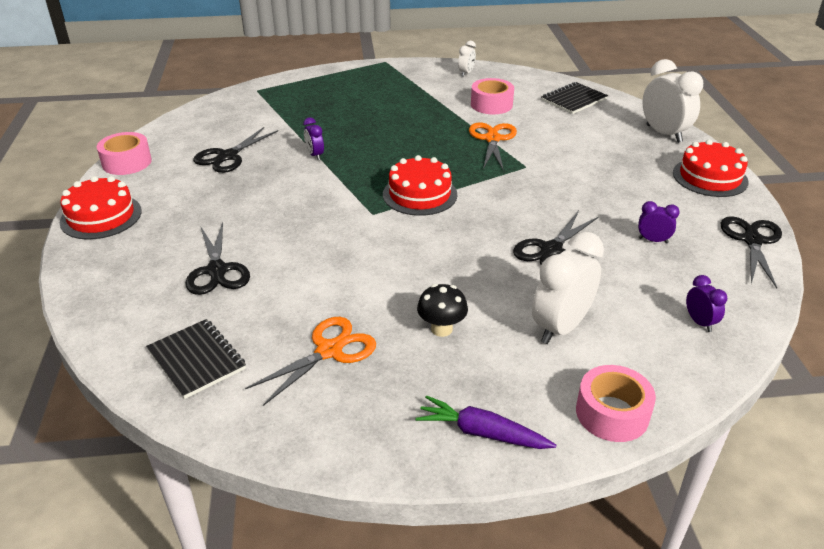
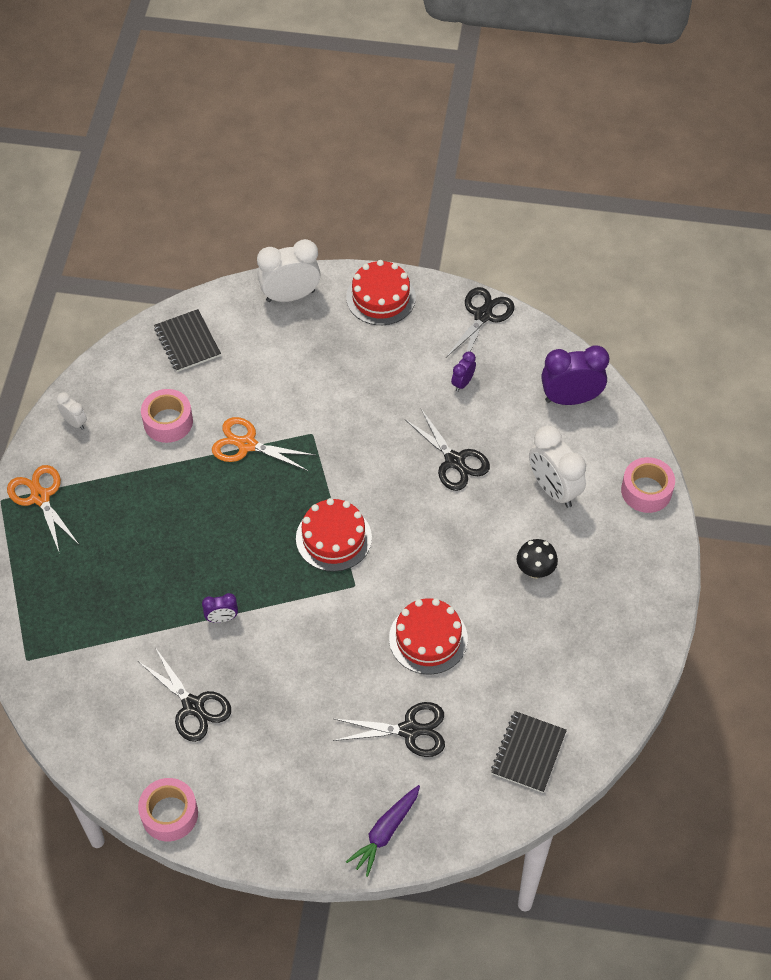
camera: 75 degrees left, 20 degrees up
red cake [60,176,142,240] -> red cake moved to [389,598,468,674]
black notebook [146,319,246,399] -> black notebook turned 45 degrees counterclockwise [491,711,567,793]
orange scissors [245,317,376,406] -> orange scissors moved to [7,465,78,554]
purple carrot [415,395,556,449] -> purple carrot moved to [346,785,420,877]
purple clock [686,275,727,332] -> purple clock [541,346,609,405], size x2.00
black scissors [721,216,782,288] -> black scissors turned 90 degrees clockwise [446,287,514,358]

